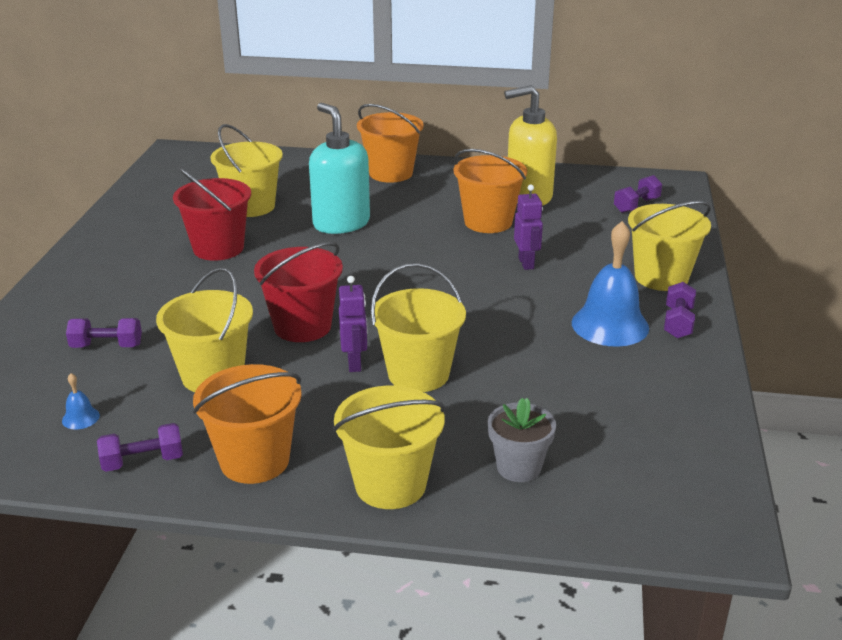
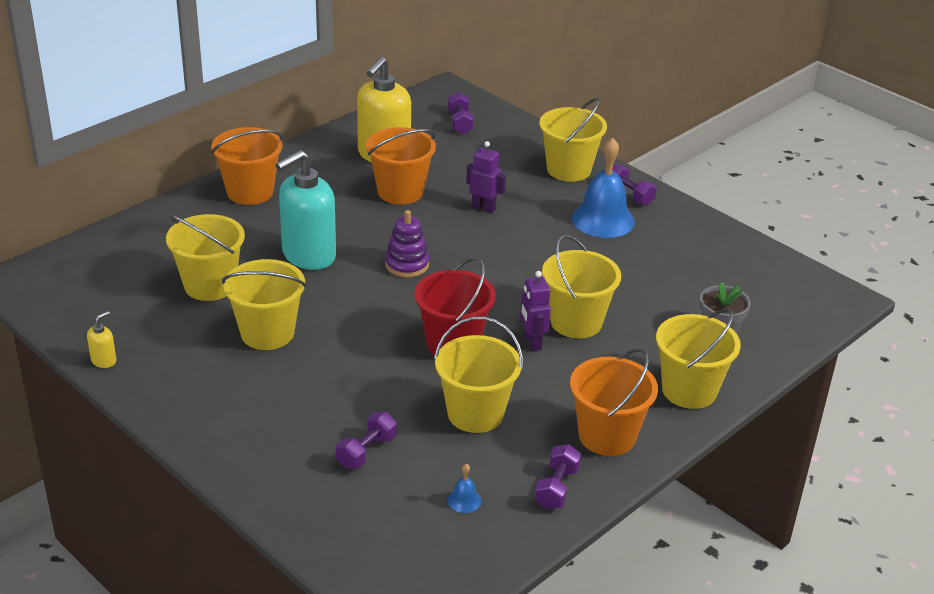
camera: 55 degrees left, 5 degrees up
red bucket [173,167,251,261] -> yellow bucket [222,259,307,350]
turquoise soap dispenser [309,103,370,234] -> turquoise soap dispenser turned 45 degrees counterclockwise [275,150,336,270]
purple robot [339,276,368,372] -> purple robot turned 135 degrees counterclockwise [520,271,551,351]
none -> yellow soap dispenser [87,311,116,368]
none -> purple stacking toy [385,210,429,277]

